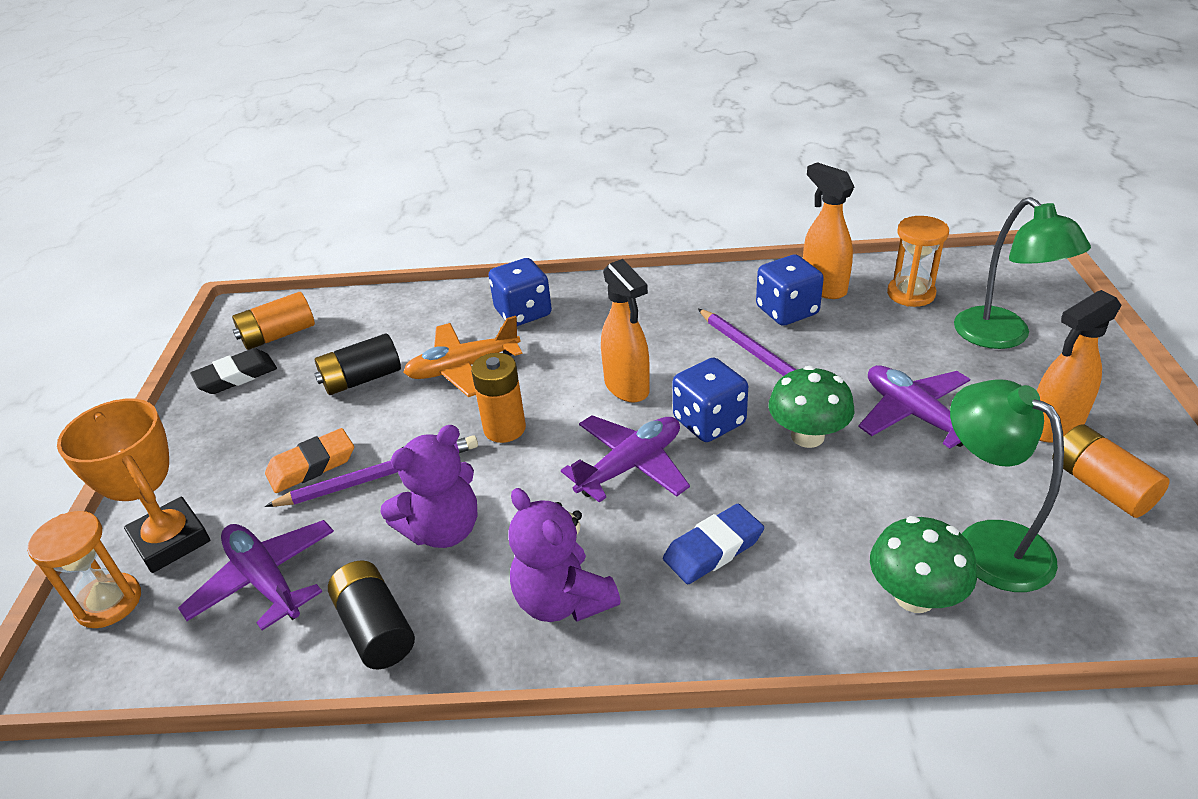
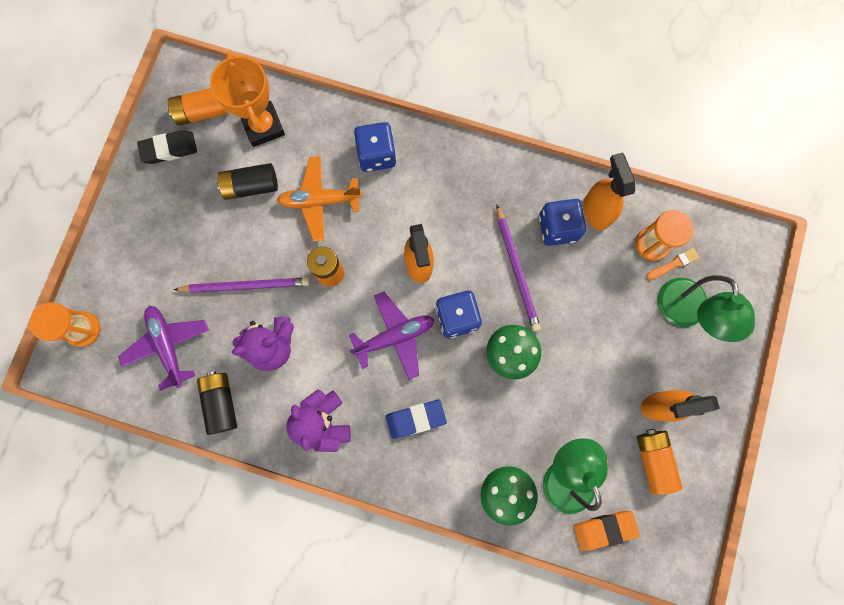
camera: 15 degrees right, 40 degrees up
orange trophy [57,399,210,573] -> orange trophy moved to [210,52,285,147]
orange eraser [265,428,354,493] -> orange eraser moved to [574,511,640,550]
purple plane [858,365,970,449] -> none
none -> orange brush [646,248,700,280]

